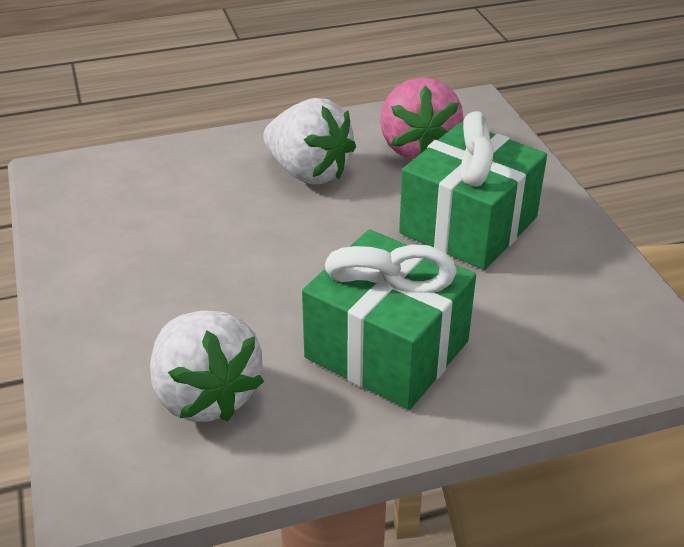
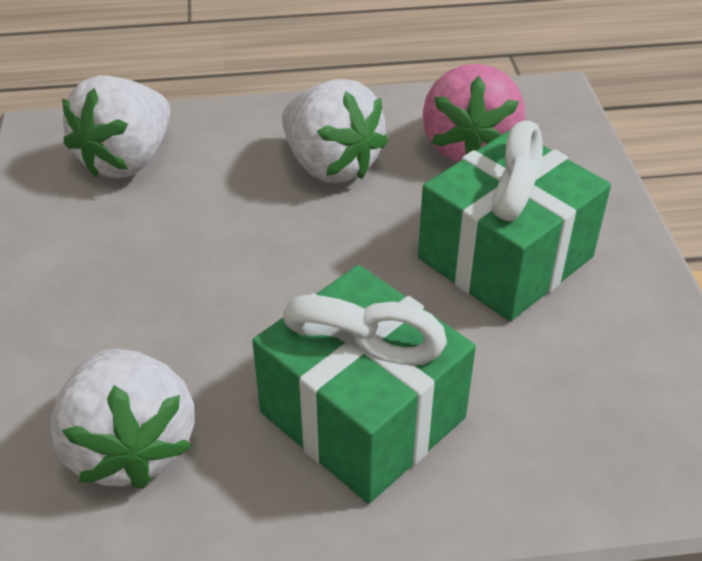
camera: 10 degrees right, 5 degrees up
none -> white strawberry [62,75,170,178]

